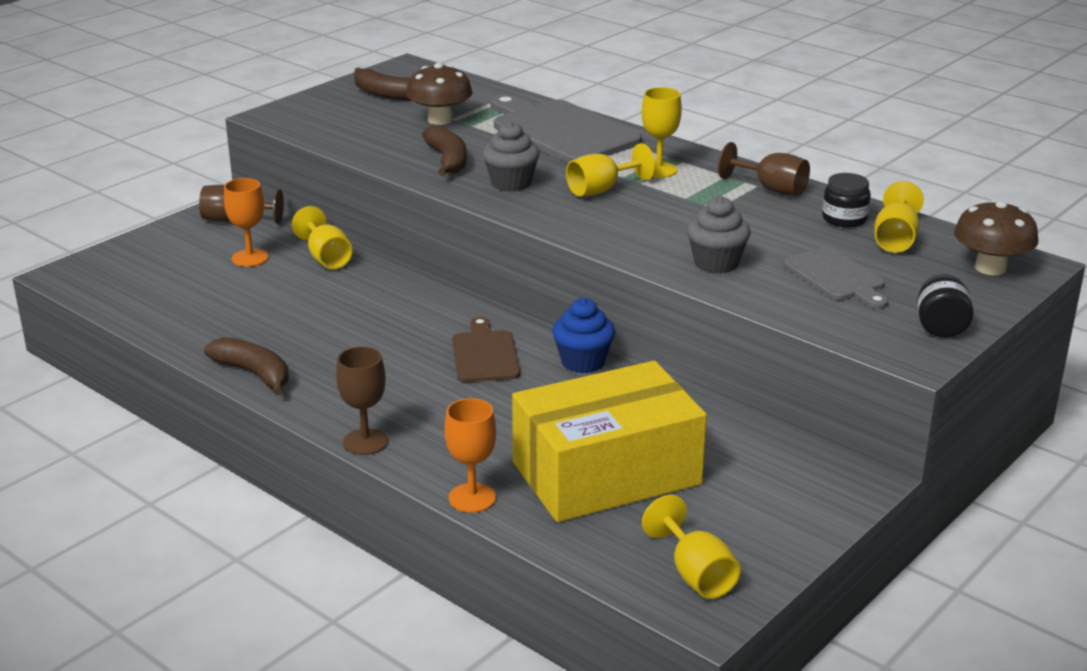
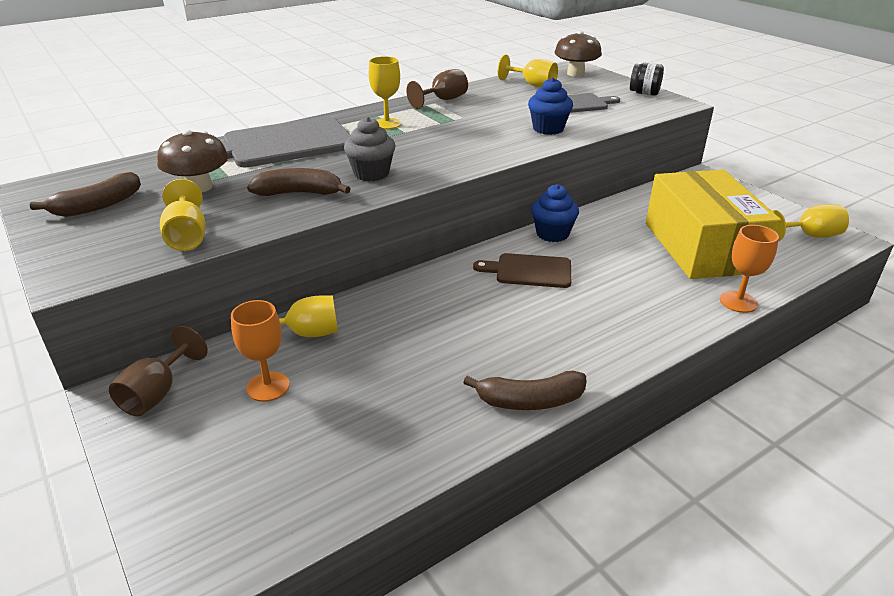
camera: 75 degrees left, 5 degrees up
brown banana [204,337,289,395] -> brown banana turned 150 degrees counterclockwise [463,371,586,410]
brown goblet [336,347,388,455] -> none
yellow goblet [566,143,656,197] -> yellow goblet moved to [160,179,206,251]
grey cupcake [687,196,751,274] -> blue cupcake [528,78,573,135]
black jar [822,173,871,227] -> none

